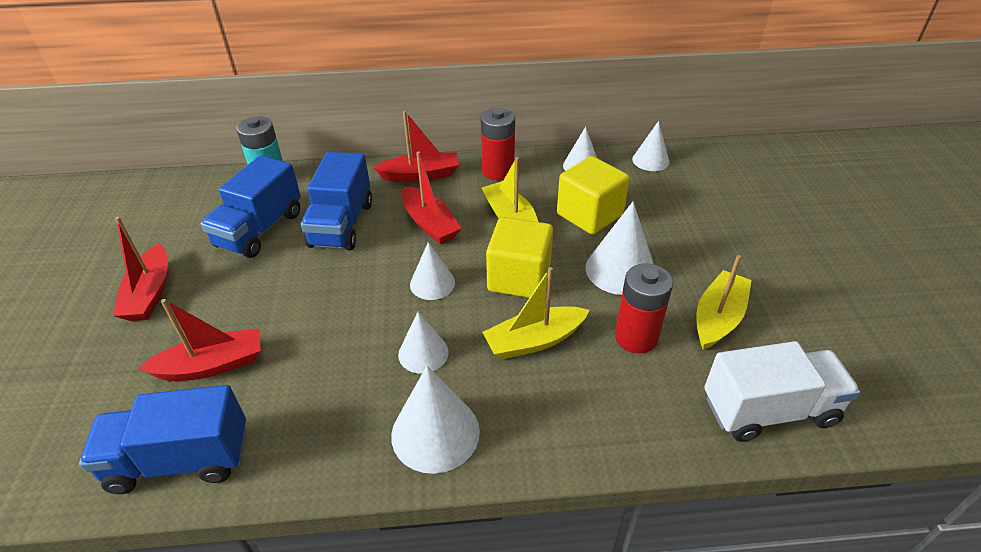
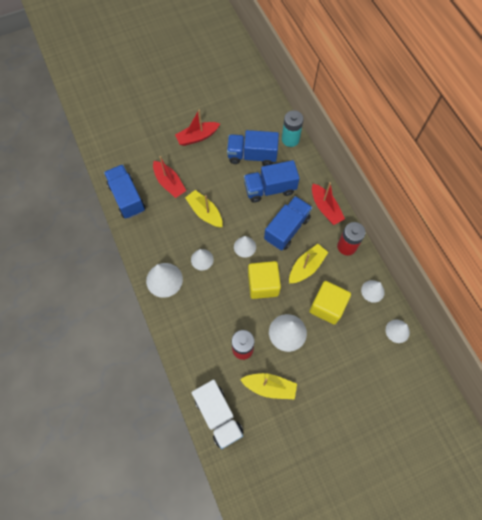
camera: 70 degrees right, 25 degrees up
red boat [402,151,462,244] -> blue truck [264,196,312,251]
yellow boat [482,267,590,360] -> yellow boat moved to [185,190,223,228]

